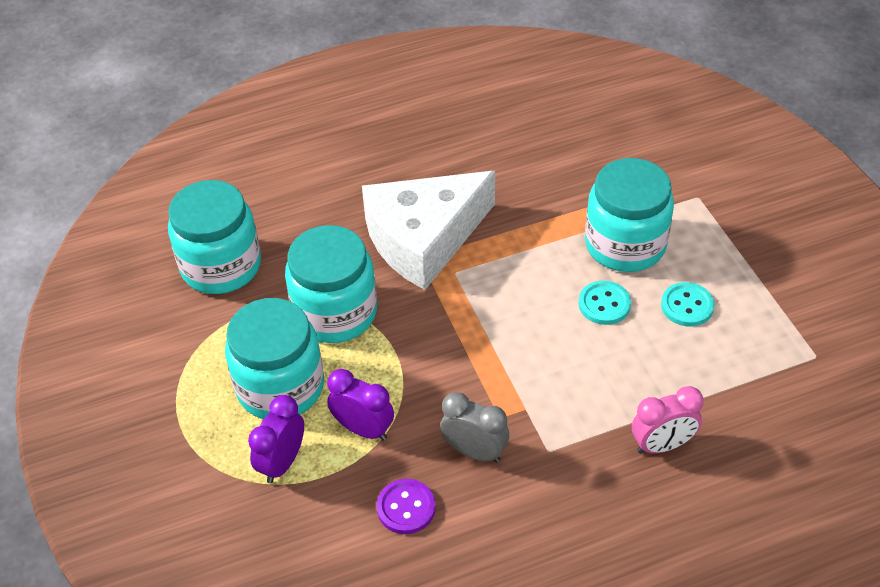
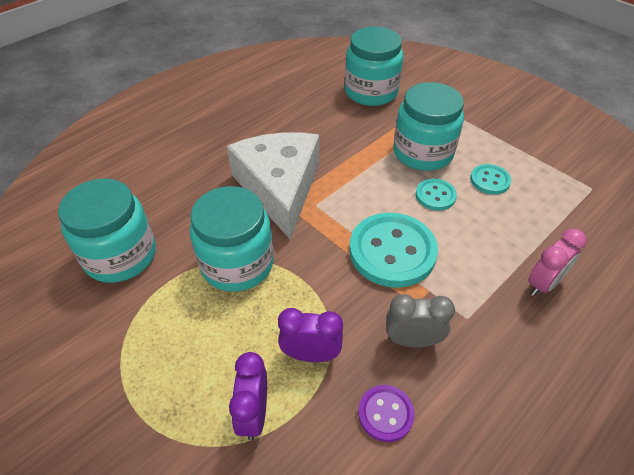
camera: 25 degrees left, 0 degrees up
turquoise jar [225,298,324,419] -> turquoise jar moved to [345,27,403,106]
white cheese [362,171,495,290] -> white cheese turned 135 degrees clockwise [227,132,319,240]
none -> turquoise button [349,213,438,288]

